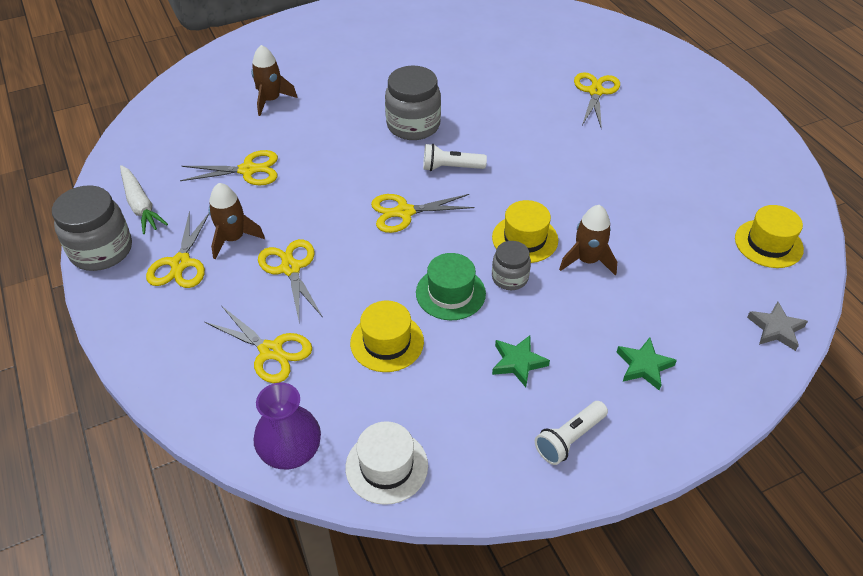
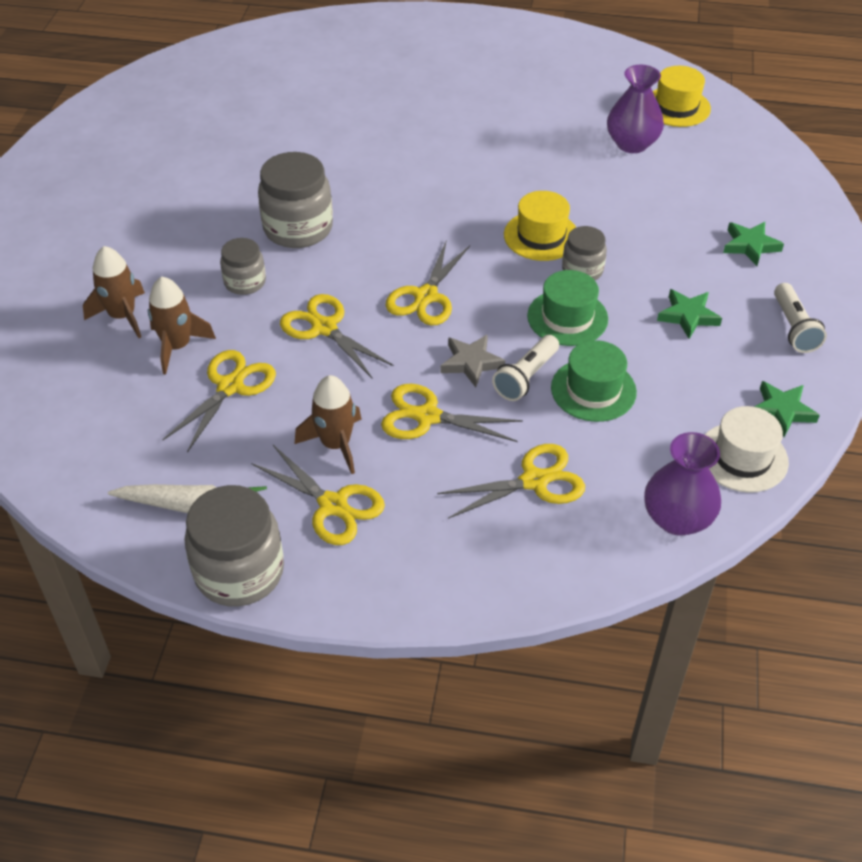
camera: 55 degrees left, 0 degrees up
yellow hat [350,300,424,372] -> green hat [551,340,637,422]
white flashlight [423,144,487,171] -> white flashlight moved to [492,335,559,401]
brown rocket [559,205,617,275] -> brown rocket moved to [148,277,216,374]
yellow scissors [574,72,620,129] -> yellow scissors moved to [280,294,394,379]
grey star [747,301,808,351] -> grey star moved to [440,335,505,387]
none -> grey jar [220,238,266,295]
none -> purple vase [607,65,664,153]
none -> green star [754,381,820,437]

